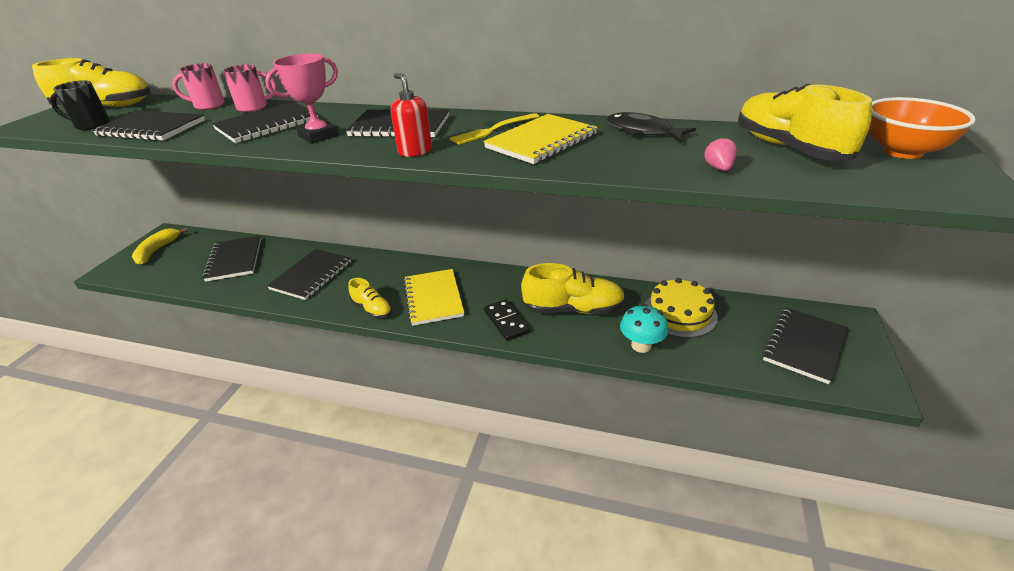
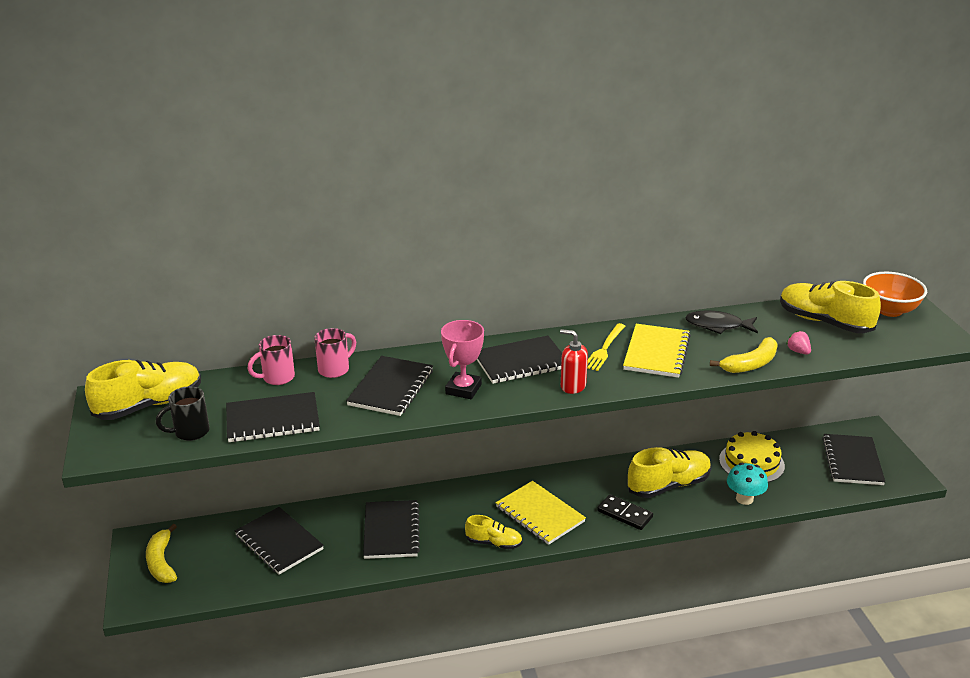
camera: 30 degrees left, 5 degrees down
none -> yellow banana [710,337,778,373]

